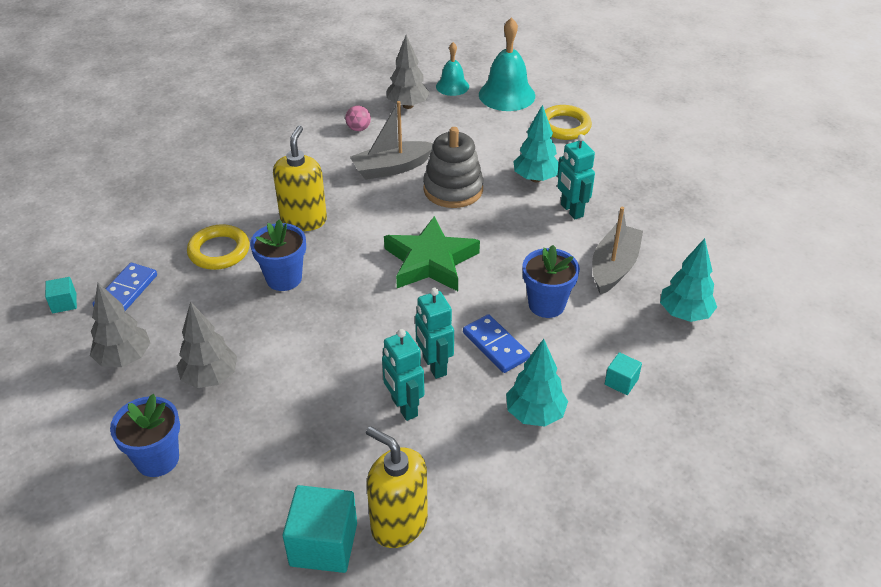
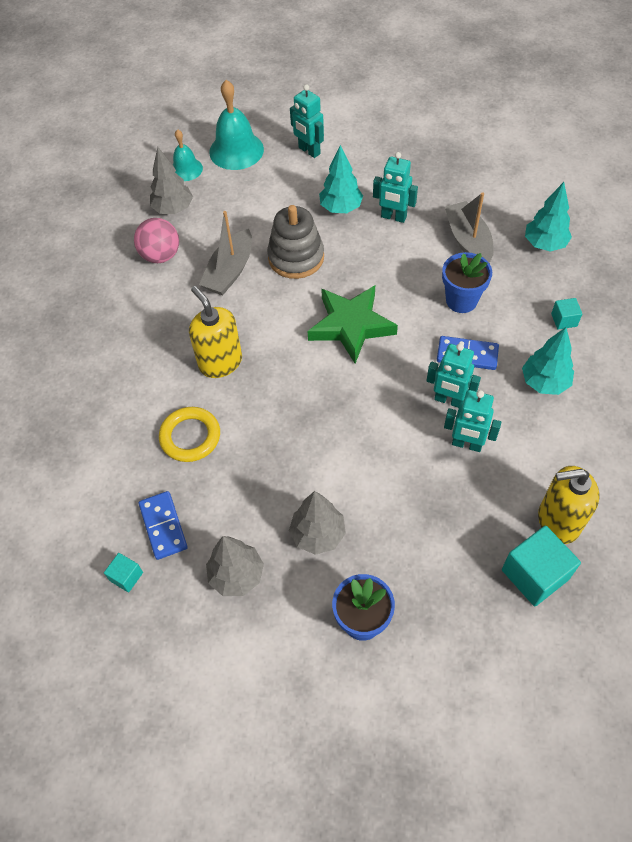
camera: 40 degrees left, 15 degrees up
blue flower pot [250,220,306,291] -> none
pink ball [345,106,371,131] -> pink ball [134,218,179,263], size x1.73
yellow ring [545,105,592,140] -> turquoise robot [290,84,324,158]

